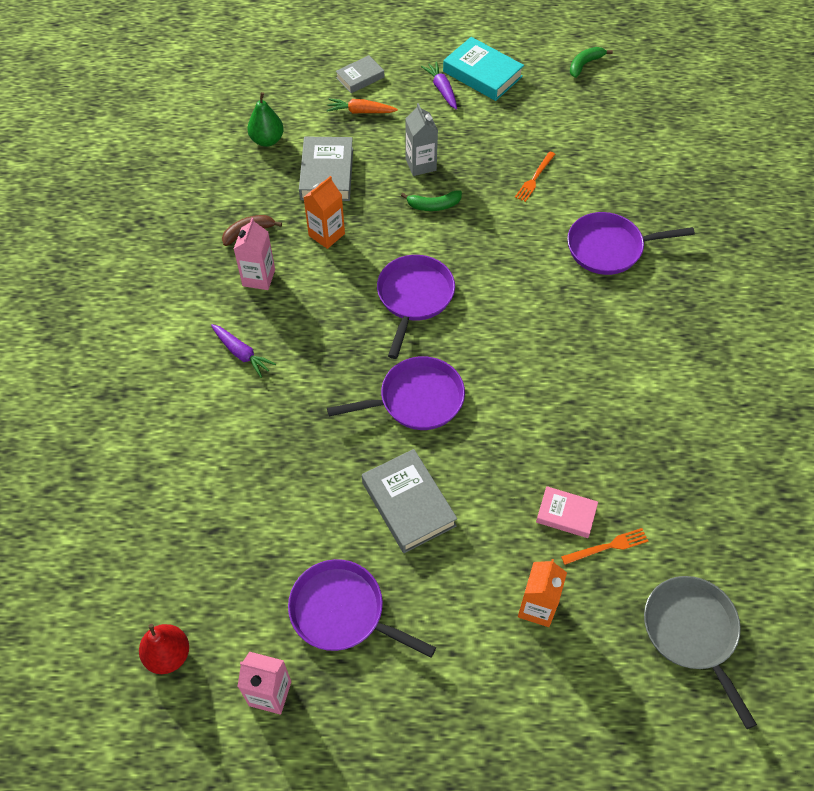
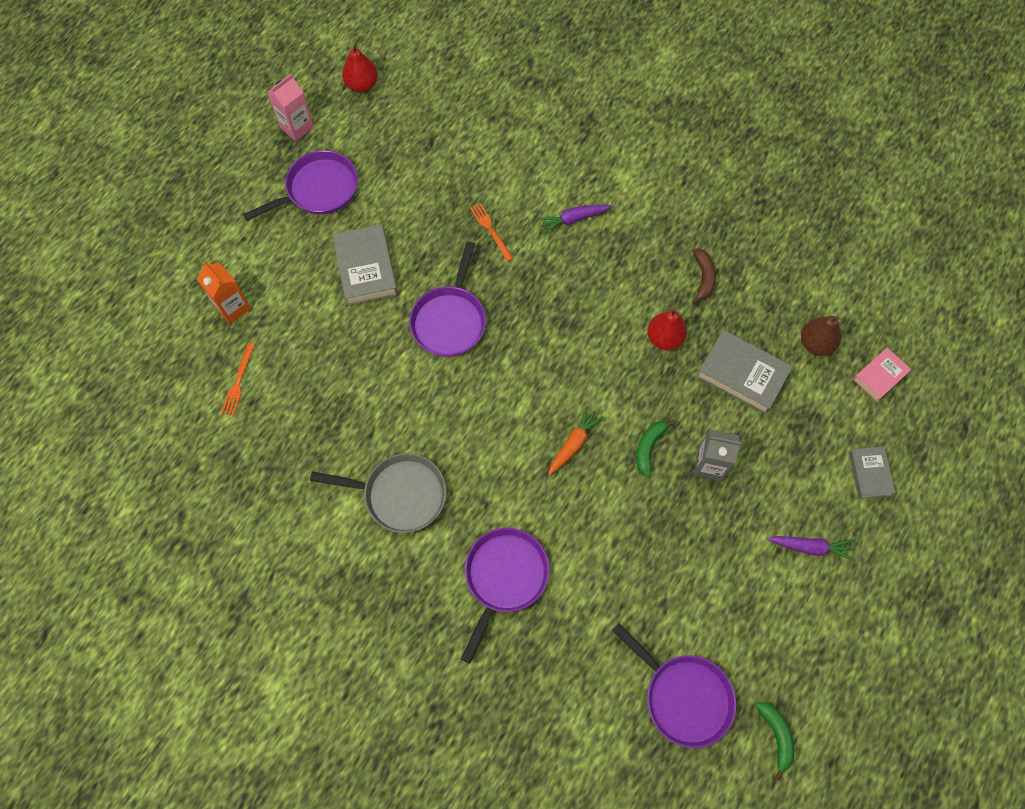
camera: 120 degrees right, 10 degrees up
pink carton [234,218,275,290] -> none
green pear [247,92,284,147] -> brown pear [801,316,842,356]
orange carton [303,176,345,249] -> red pear [647,308,687,350]
orange carrot [327,98,398,114] -> orange carrot moved to [548,406,604,475]
grey book [362,449,457,553] -> grey book turned 75 degrees clockwise [332,224,398,306]
purple pan [377,255,455,359] -> purple pan moved to [612,623,736,748]
turquoise book [443,37,524,101] -> none
orange fork [515,151,555,202] -> orange fork moved to [470,203,513,262]
pink book [536,486,598,538] -> pink book moved to [853,348,912,401]
grey pan [644,576,757,729] -> grey pan moved to [310,453,447,533]

